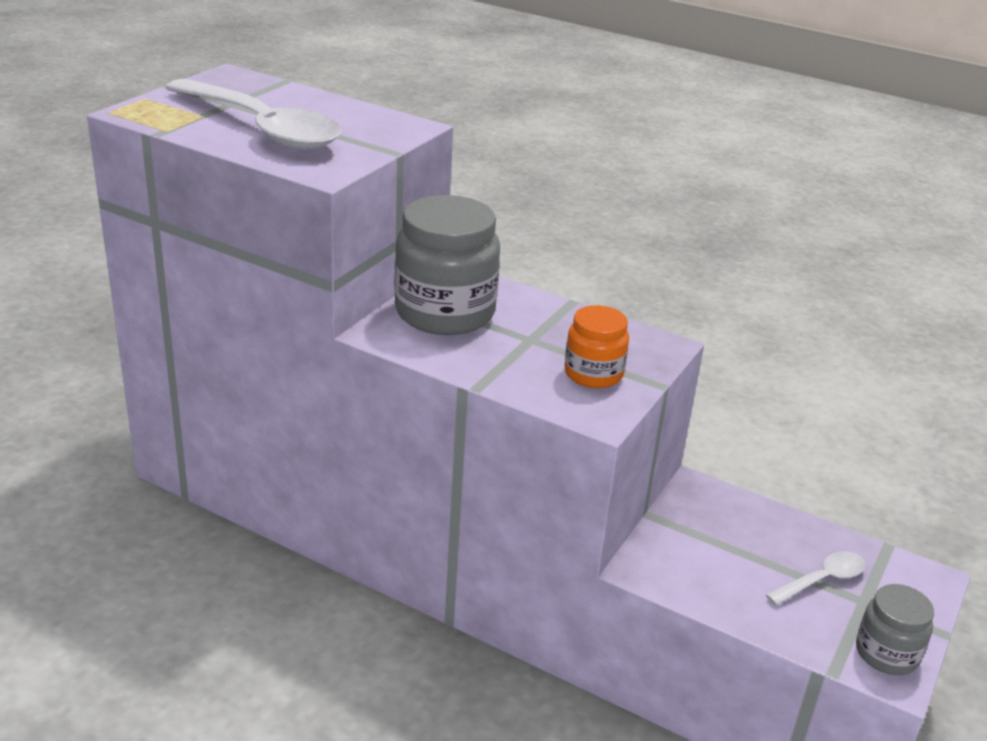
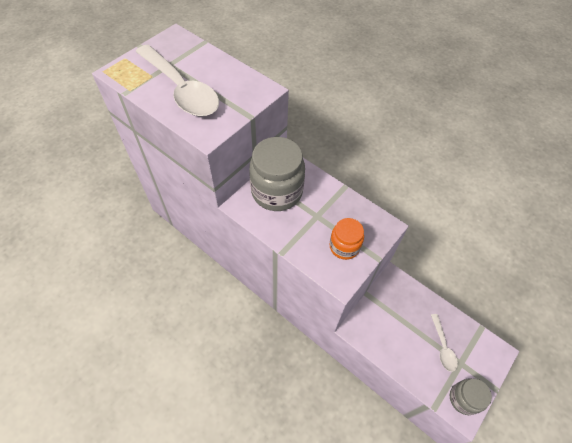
camera: 10 degrees right, 25 degrees up
white spoon [766,551,866,605] -> white spoon turned 105 degrees clockwise [431,314,458,372]

